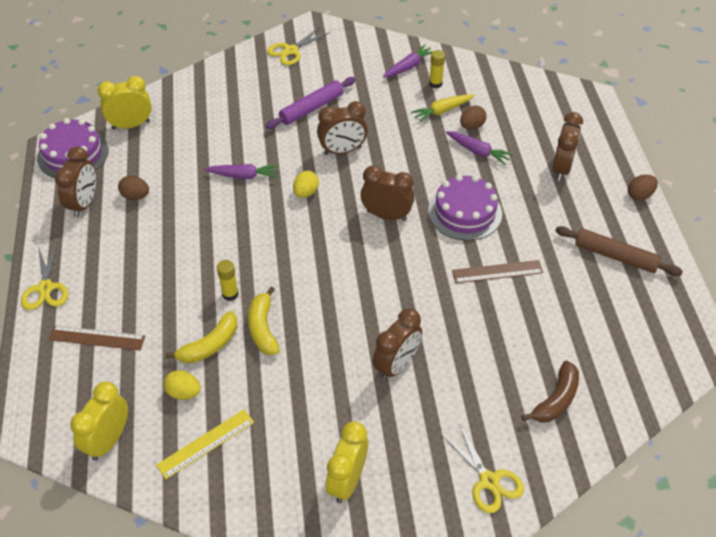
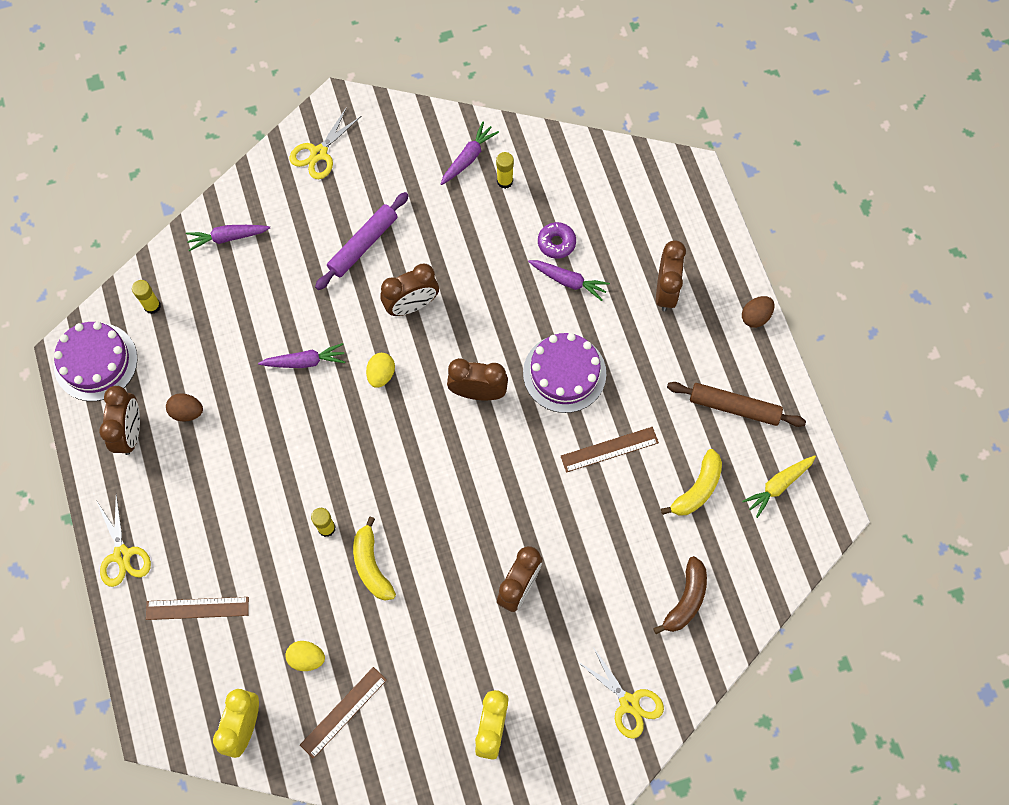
camera: 10 degrees left, 20 degrees up
yellow clock [98,76,152,130] -> yellow glue stick [132,280,161,314]
yellow ruler [156,409,254,479] -> brown ruler [300,667,387,759]
yellow banana [165,311,237,363] -> yellow banana moved to [661,449,722,516]
yellow carrot [411,94,474,123] -> yellow carrot moved to [742,455,816,518]
brown egg [460,105,487,130] -> purple donut [538,222,576,259]
none -> purple carrot [186,225,270,251]

